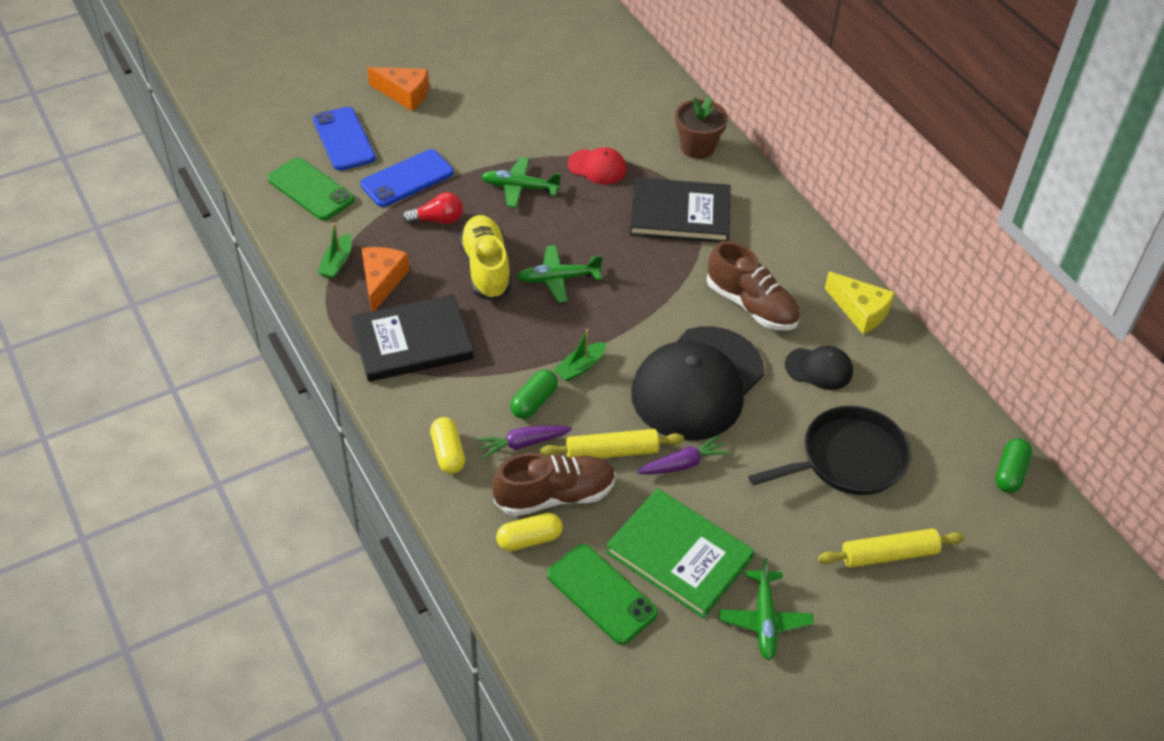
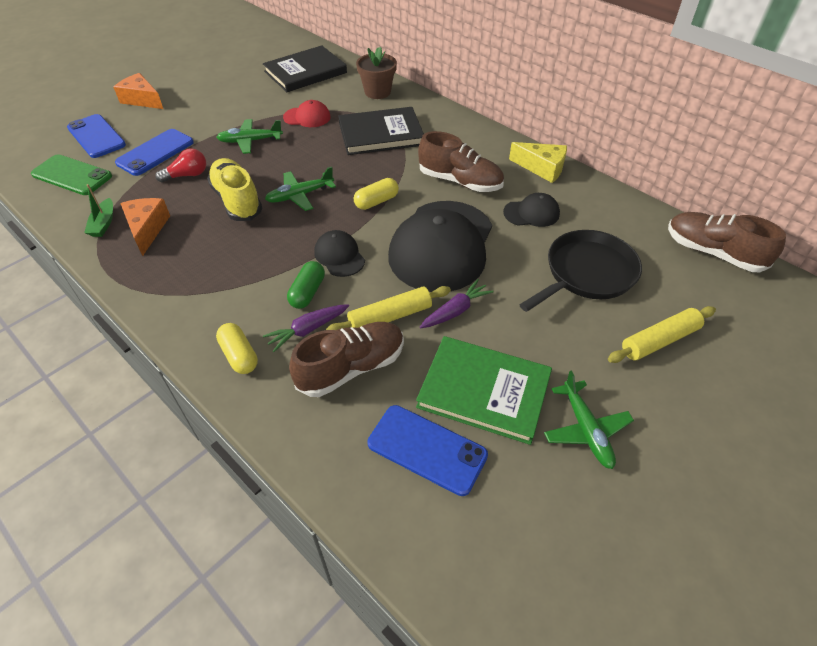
camera: 15 degrees left, 0 degrees up
black book [351,294,474,382] -> black book moved to [263,45,347,92]
orange cheese [367,67,429,111] -> orange cheese turned 150 degrees counterclockwise [113,73,163,109]
yellow capsule [496,513,563,551] -> yellow capsule moved to [354,178,399,210]
green phone [547,544,658,645] -> blue phone [367,405,488,496]
green boat [554,329,606,382] -> black cap [314,230,365,277]
green capsule [995,438,1032,493] -> brown shoe [668,212,786,272]

